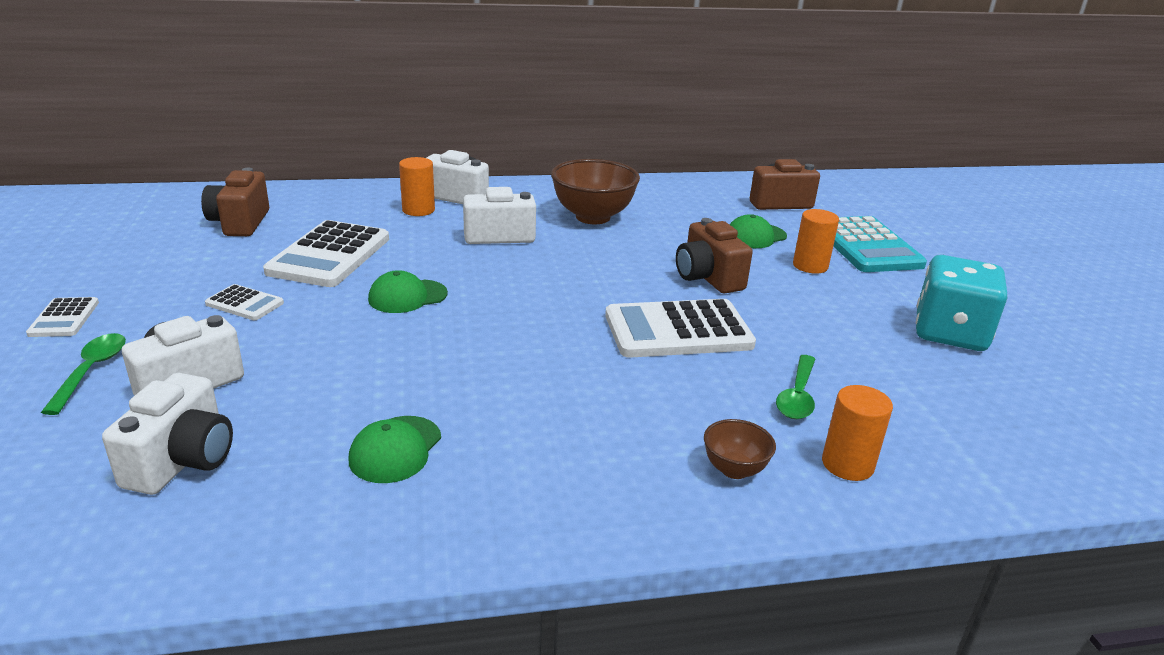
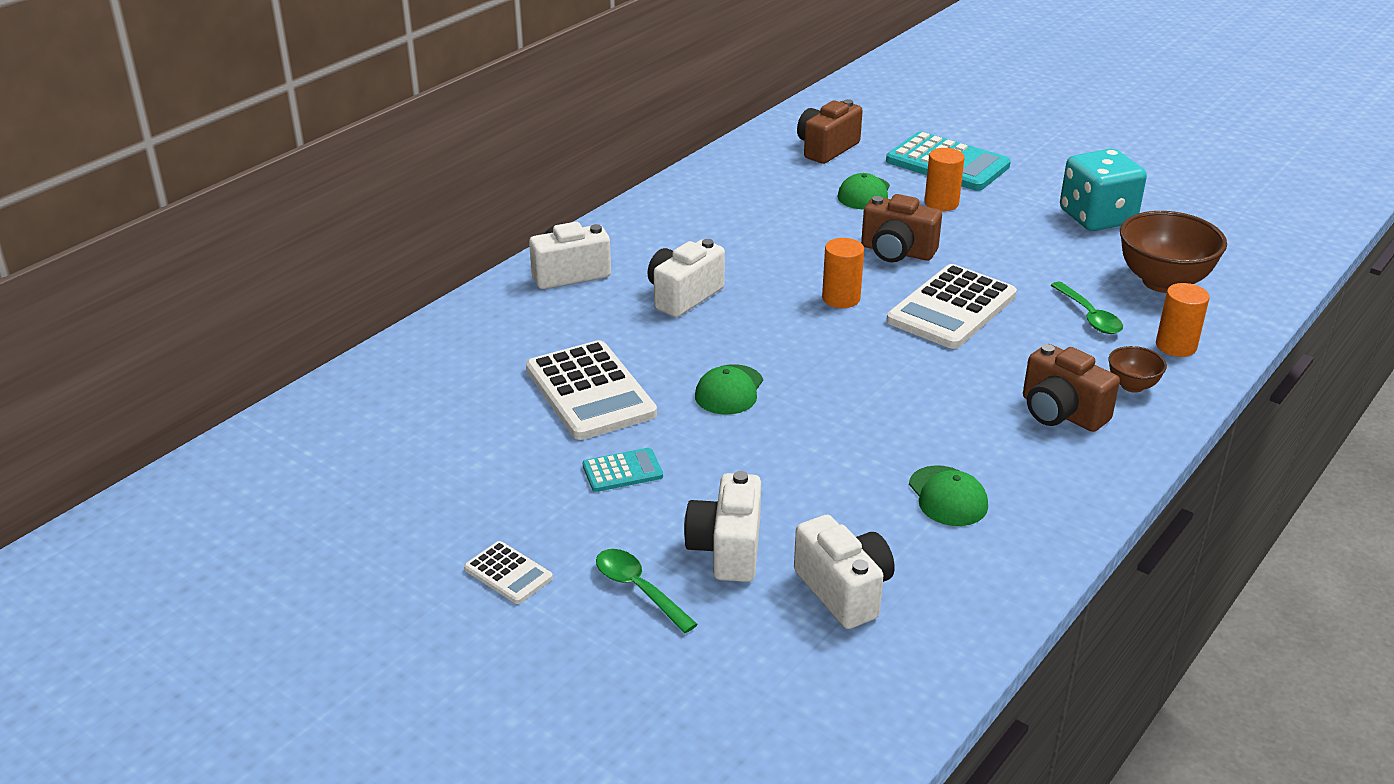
camera: 40 degrees left, 5 degrees up
brown camera [201,168,269,236] -> brown camera moved to [1023,344,1120,432]
white calculator [205,284,284,320] -> turquoise calculator [583,448,663,492]
orange cylinder [399,157,435,216] -> orange cylinder moved to [822,238,864,308]
brown bowl [551,159,640,224] -> brown bowl moved to [1120,211,1227,293]

